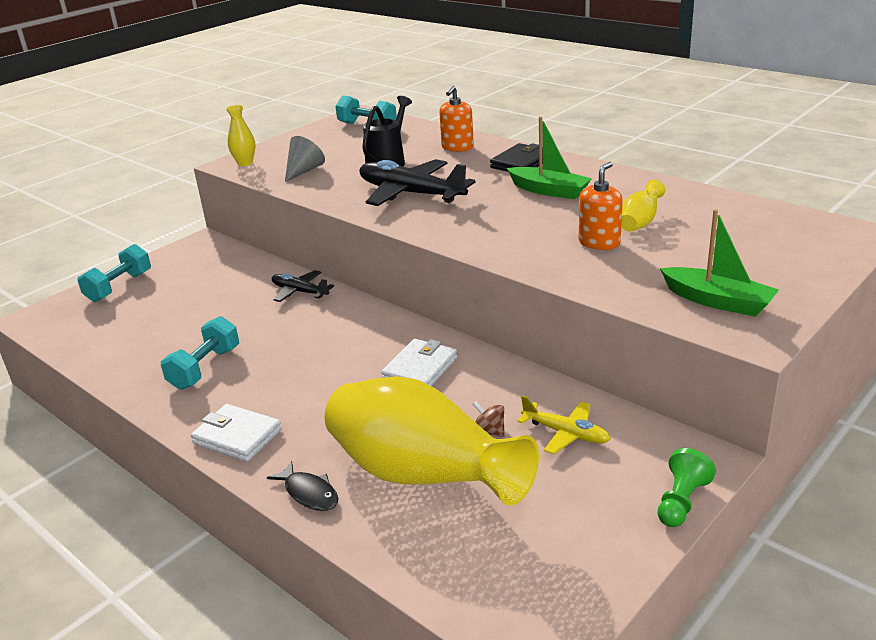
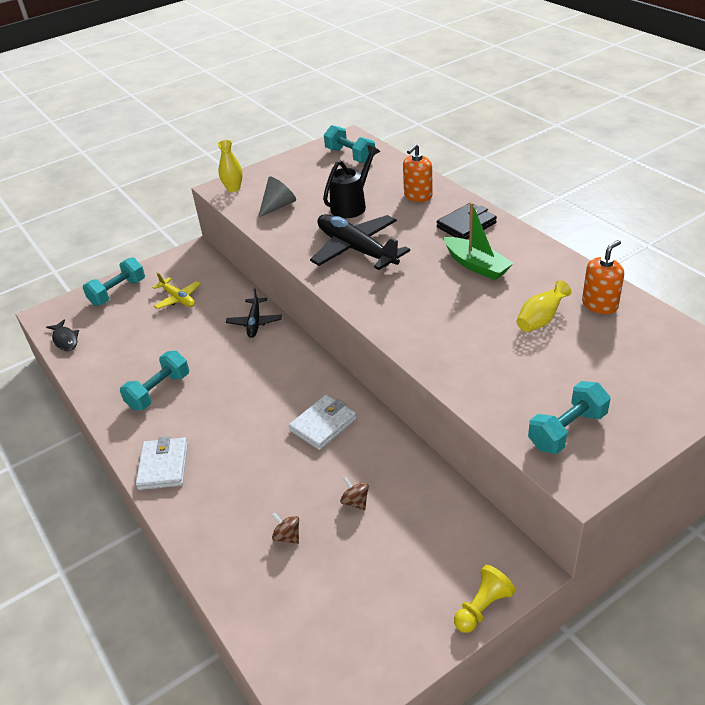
camera: 15 degrees right, 10 degrees up
white wallet [191,404,282,462] -> white wallet turned 45 degrees clockwise [136,436,188,490]
black fish [267,461,339,511] -> black fish moved to [46,319,79,351]
black plane [272,270,334,302] -> black plane turned 135 degrees counterclockwise [226,288,282,338]
yellow vase [324,376,539,506] -> brown spinning top [272,513,299,544]
yellow plane [517,396,611,454] -> yellow plane moved to [152,272,201,309]
orange soap dispenser [579,162,623,250] -> orange soap dispenser moved to [582,240,624,314]
green pawn [658,448,716,527] -> yellow pawn [454,565,516,633]
green boat [660,209,779,317] -> turquoise dumbbell [528,381,610,454]

